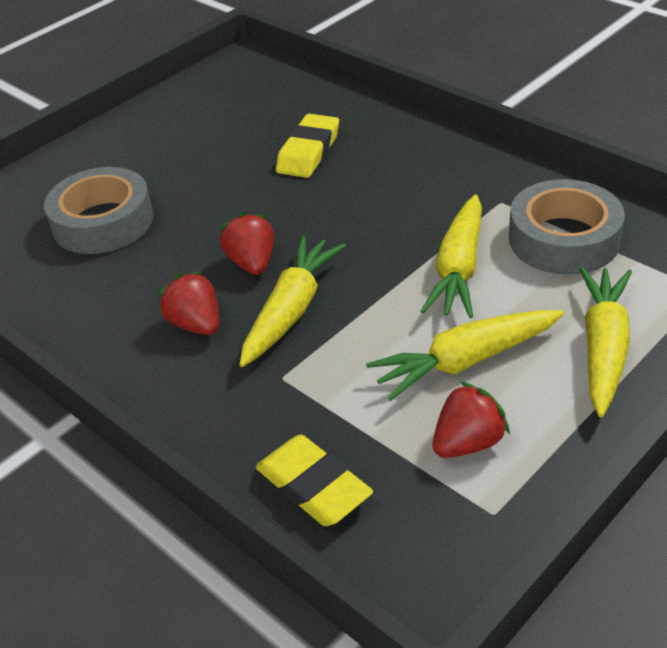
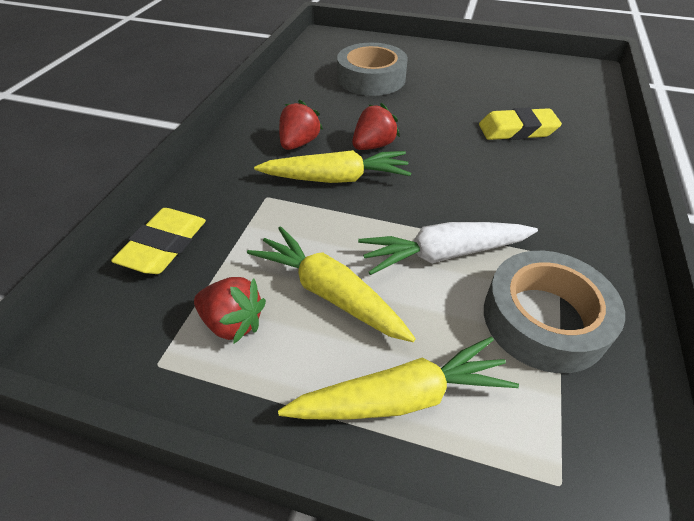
camera: 60 degrees right, 5 degrees up
yellow carrot [421,194,482,318] -> white carrot [358,222,538,275]

